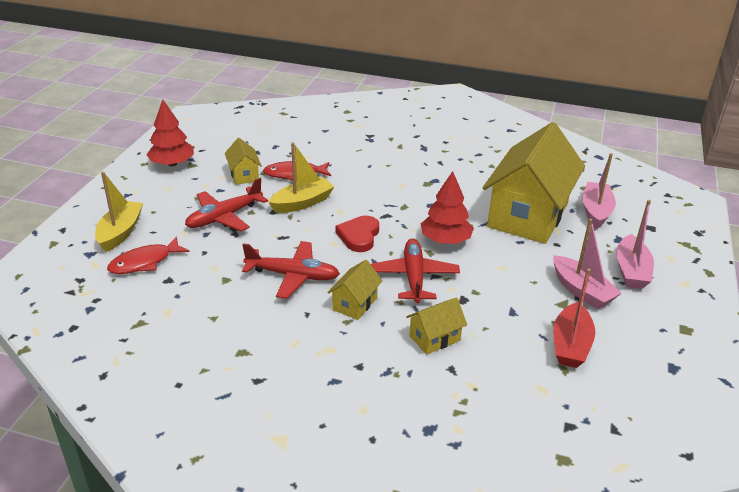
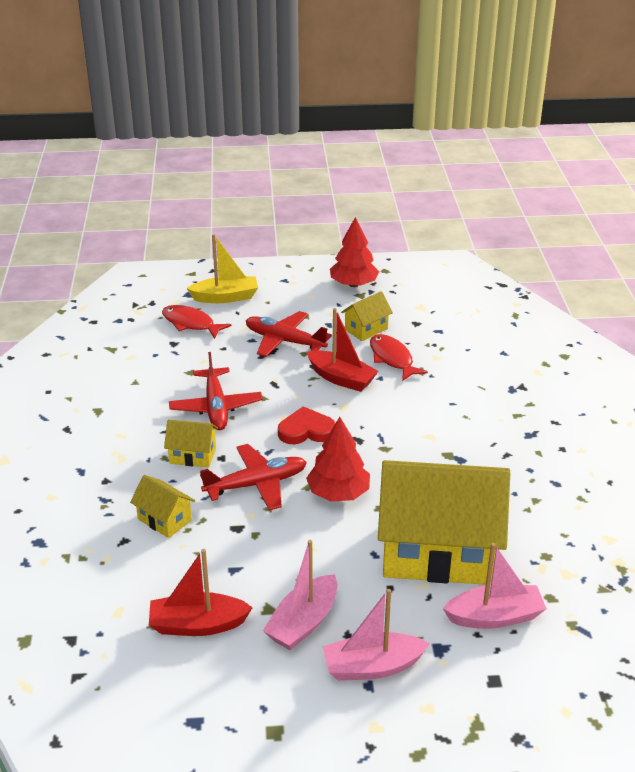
camera: 70 degrees right, 0 degrees up
yellow boat [268,142,335,213] -> red boat [307,308,378,392]

